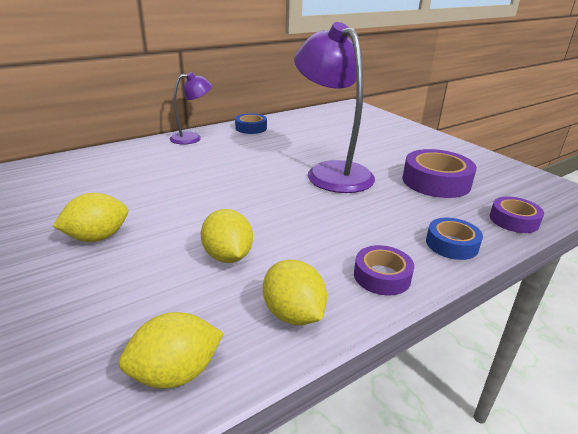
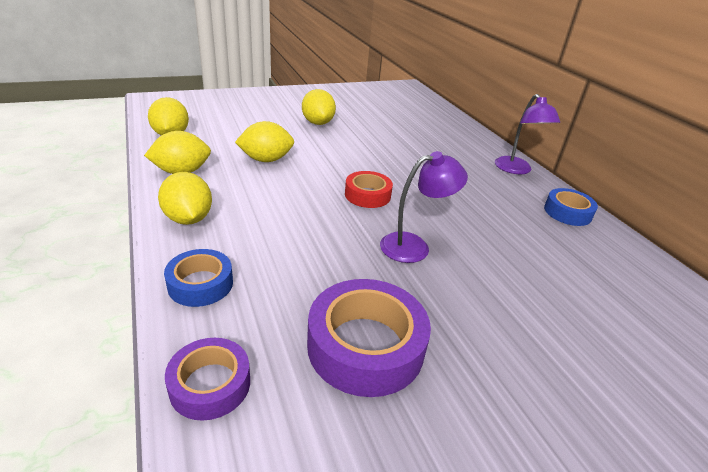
camera: 100 degrees right, 5 degrees up
purple lamp [294,22,375,193] -> purple lamp [380,151,468,263], size x0.54
purple tape [354,245,414,295] -> yellow lemon [158,172,212,225]
none -> red tape [345,171,393,208]

